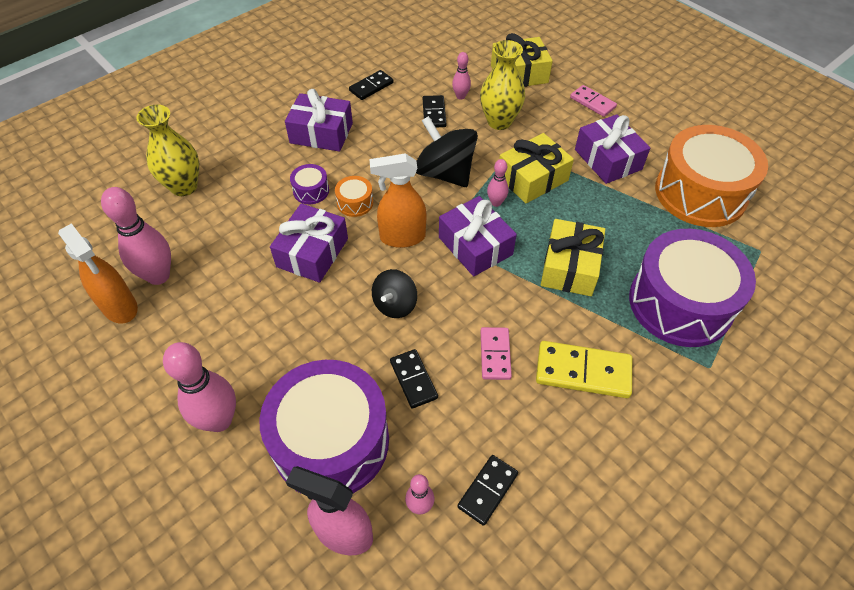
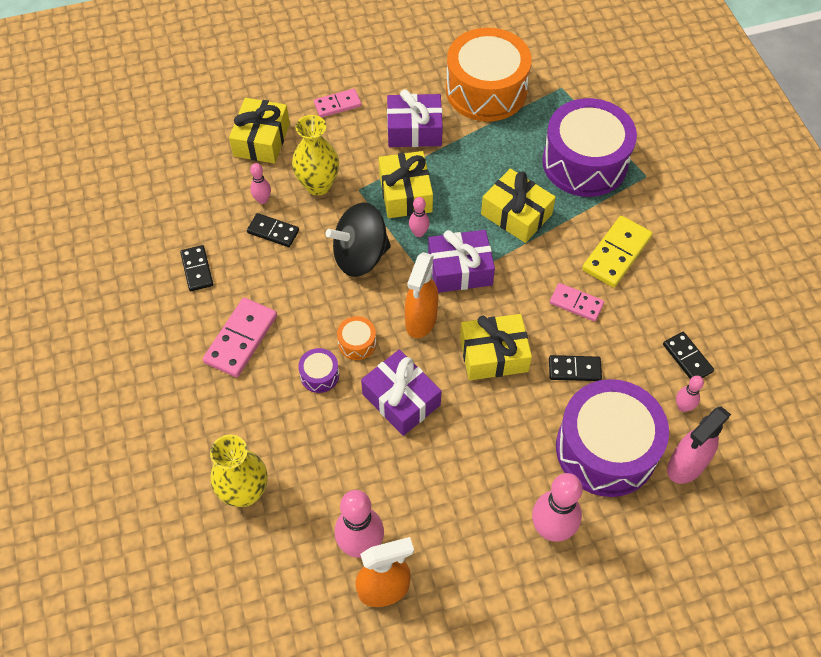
camera: 65 degrees left, 5 degrees up
purple gift [285,89,353,152] -> pink domino [203,298,277,377]
black spinning top [372,269,417,318] -> yellow gift [460,314,532,380]

